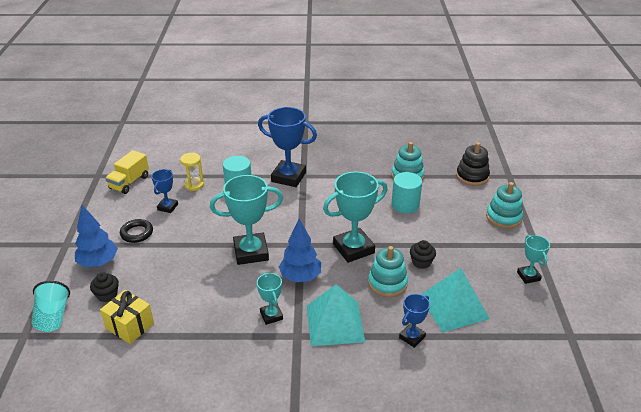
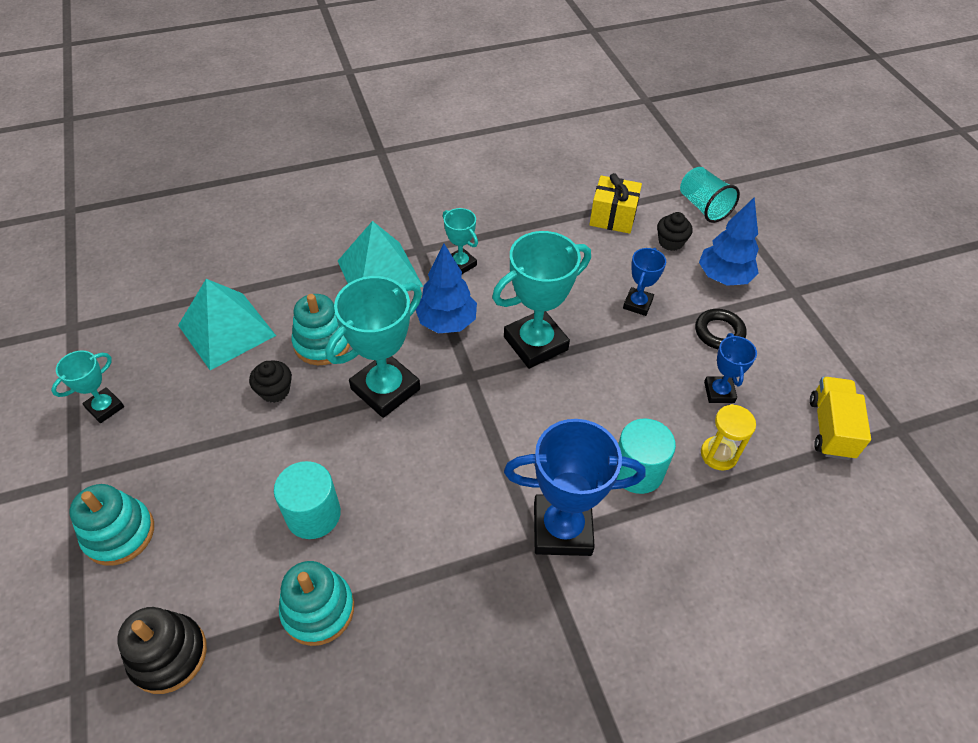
camera: 160 degrees right, 15 degrees up
blue trophy [399,294,430,348] -> blue trophy moved to [623,248,666,316]
turquoise trophy [517,235,550,284] -> turquoise trophy turned 75 degrees clockwise [51,351,124,423]

